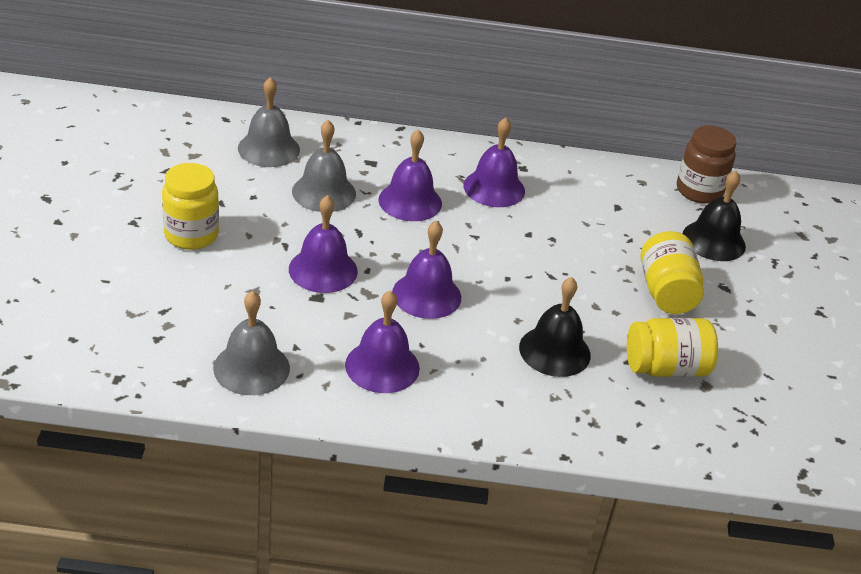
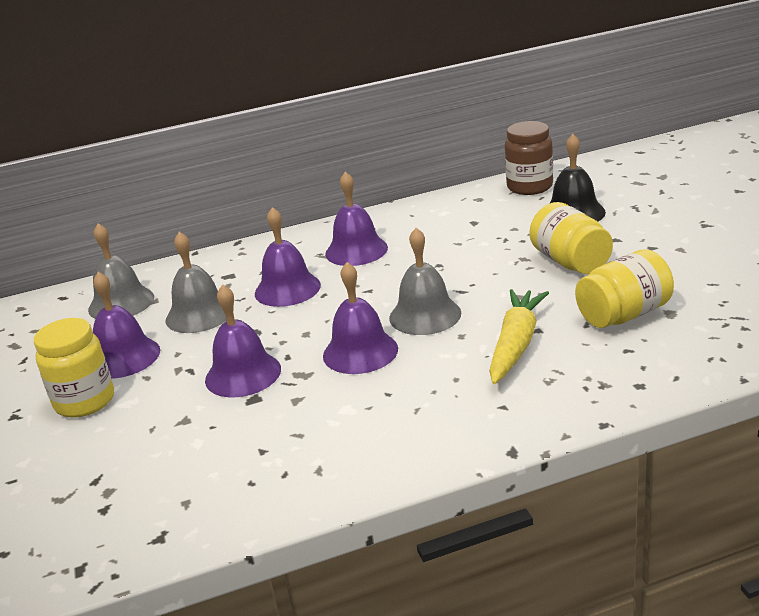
camera: 15 degrees left, 10 degrees down
grey bell [213,291,290,395] -> grey bell moved to [389,228,461,335]
purple bell [345,290,420,393] -> purple bell moved to [93,272,160,379]
black bell [519,277,591,377] -> yellow carrot [489,289,549,384]

